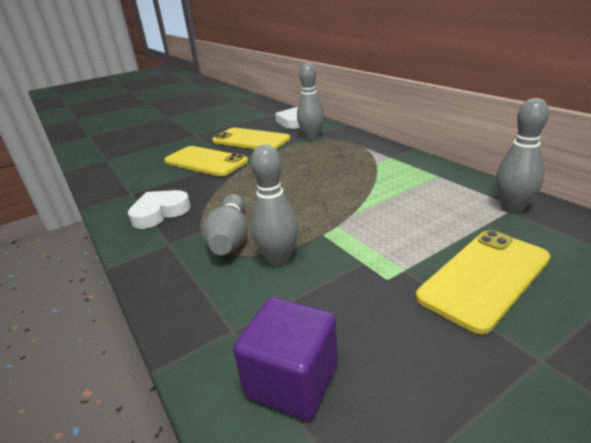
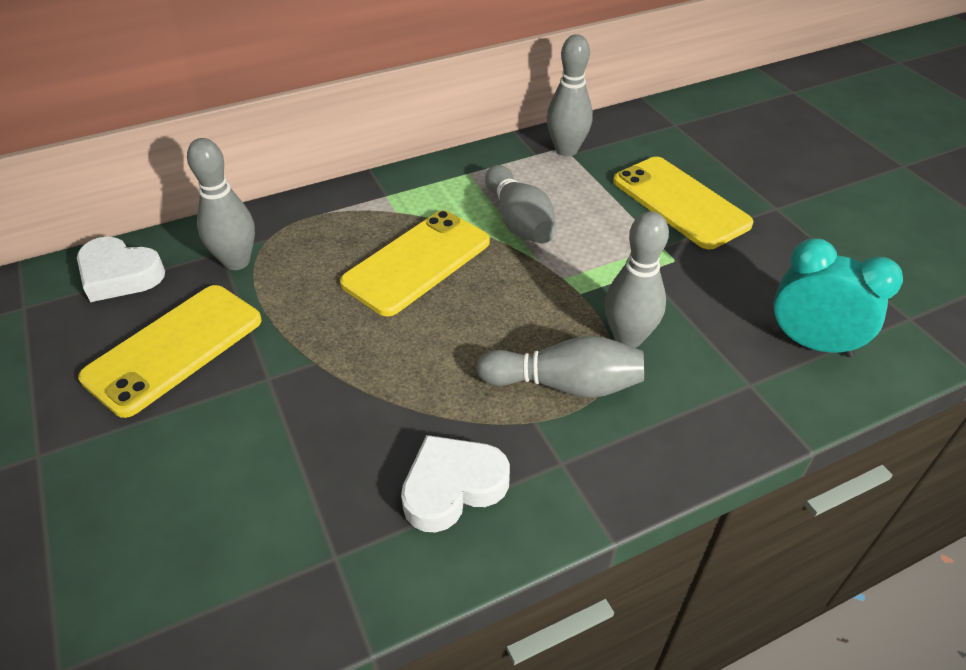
camera: 85 degrees left, 15 degrees up
white heart [128,190,191,229] -> white heart turned 90 degrees clockwise [401,435,510,533]
yellow phone [164,146,248,176] -> yellow phone moved to [340,210,490,317]
purple cube [233,297,338,420] -> turquoise clock [773,238,903,357]
none -> grey bowling pin [485,165,556,243]

